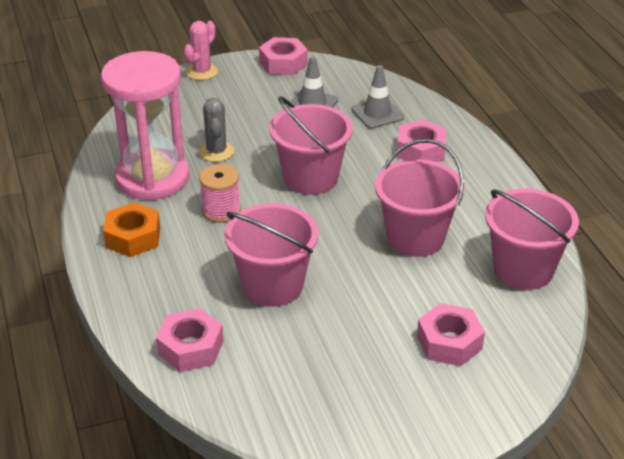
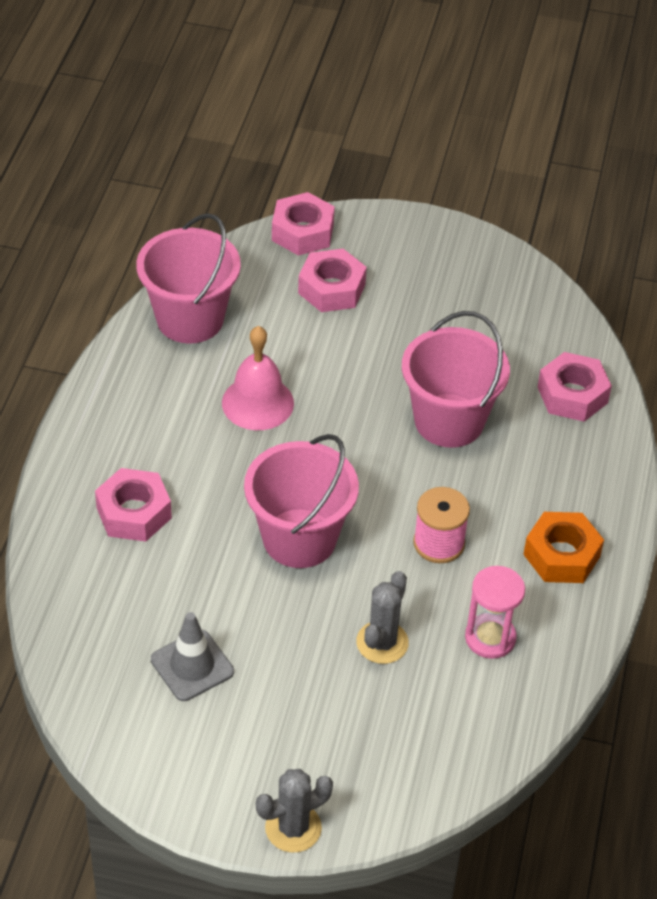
camera: 150 degrees left, 10 degrees up
pink hourglass [101,51,189,201] -> pink hourglass [465,566,525,659], size x0.49
pink cactus [184,21,218,80] -> grey cactus [256,769,333,853]
pink nut [259,37,308,75] -> pink nut moved to [272,192,335,256]
grey traffic cone [352,65,404,129] -> none
pink bucket [375,139,465,257] -> pink bell [222,326,294,430]

